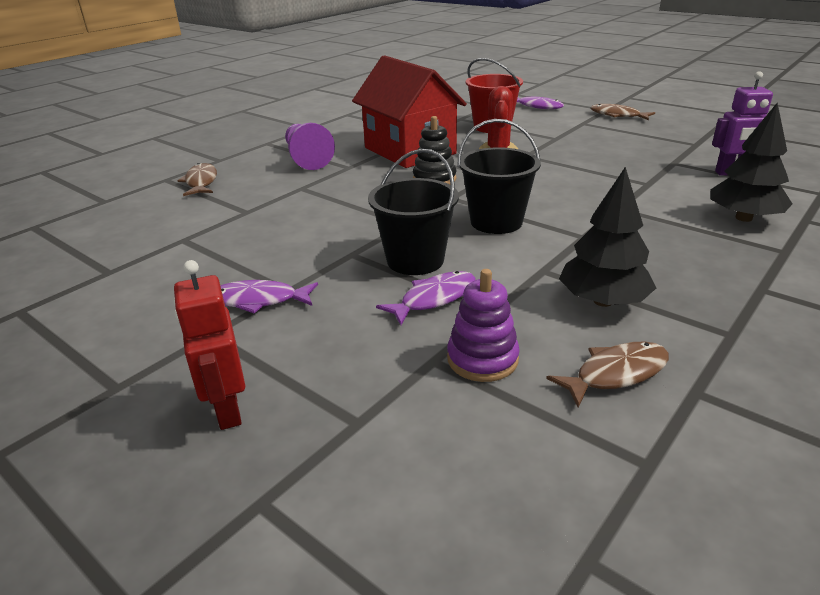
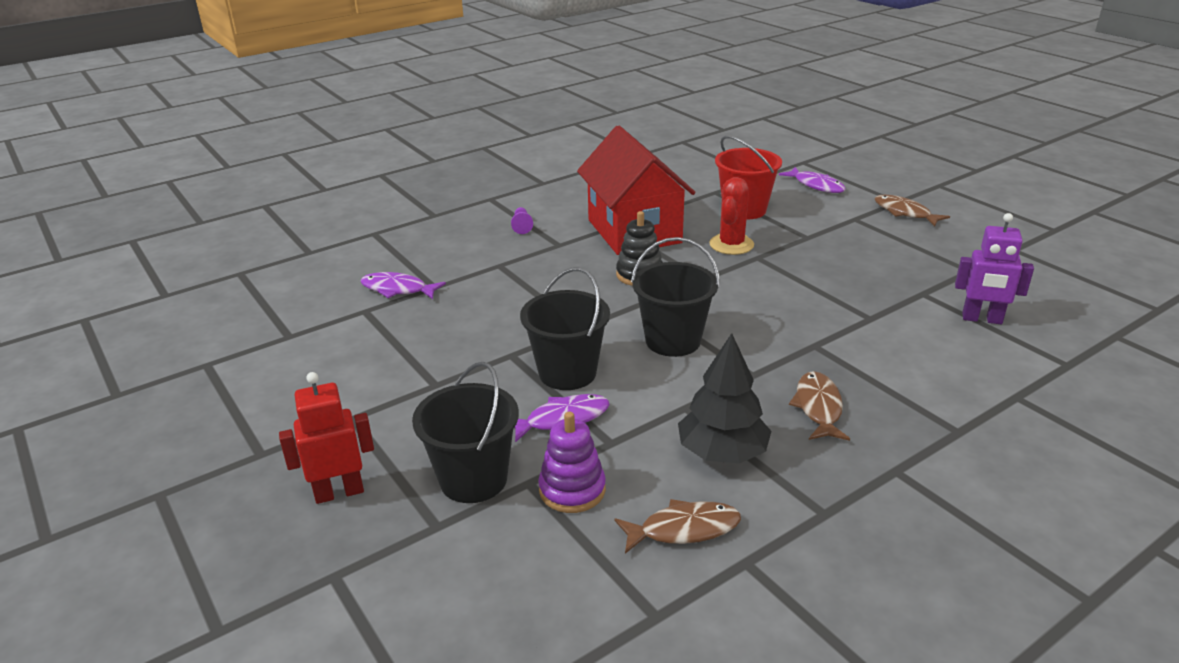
camera: 15 degrees right, 0 degrees up
red robot [174,260,245,430] -> red robot turned 75 degrees clockwise [279,372,374,504]
brown fish [178,163,217,196] -> brown fish moved to [789,371,850,441]
purple fish [220,280,318,313] -> purple fish moved to [360,272,446,299]
purple pawn [285,123,335,170] -> purple pawn [511,207,533,234], size x0.46
black tree [710,103,793,222] -> none
none -> black bucket [412,362,519,503]

